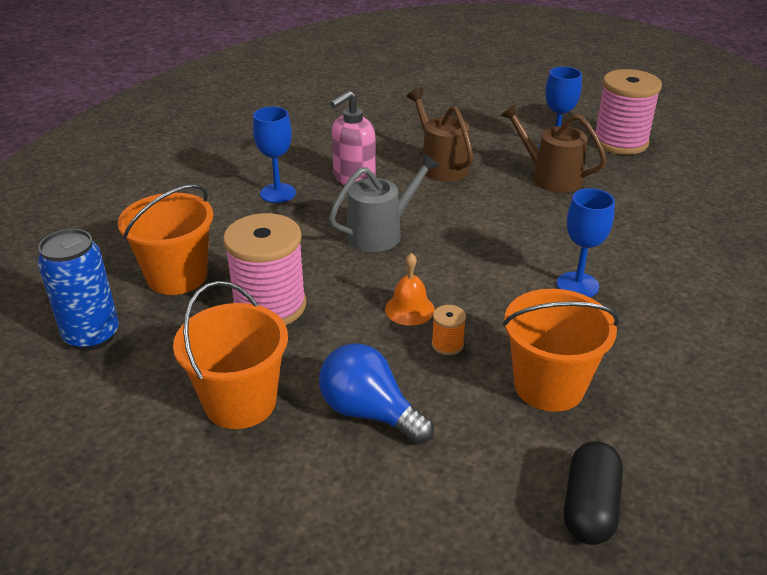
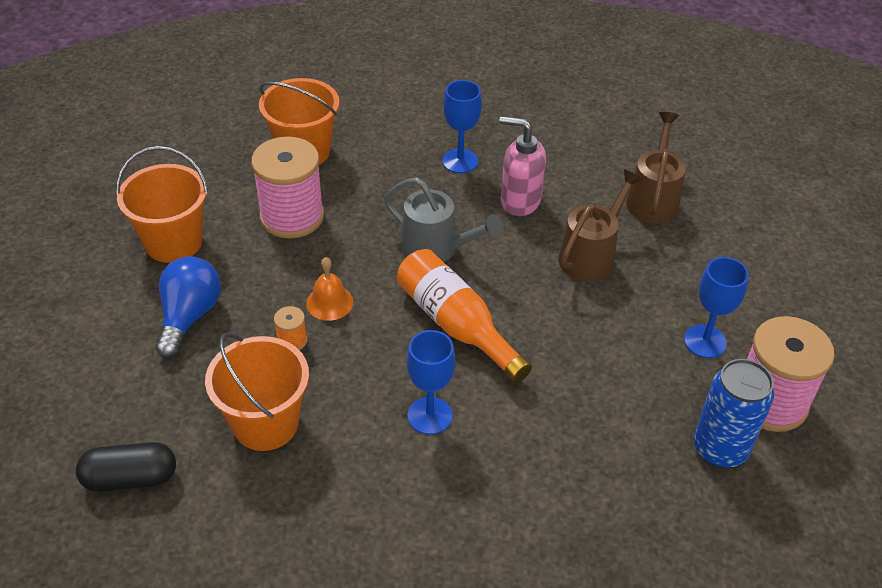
camera: 65 degrees right, 10 degrees up
blue can [38,229,119,351] -> blue can moved to [694,359,774,468]
brown watering can [500,104,607,193] -> brown watering can moved to [626,112,686,224]
none -> orange bottle [397,249,532,383]

